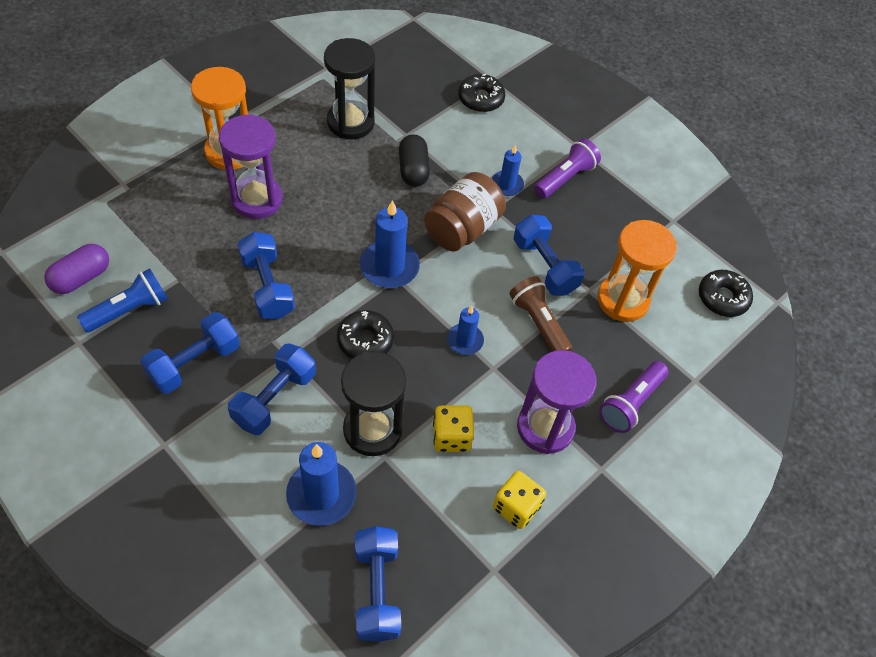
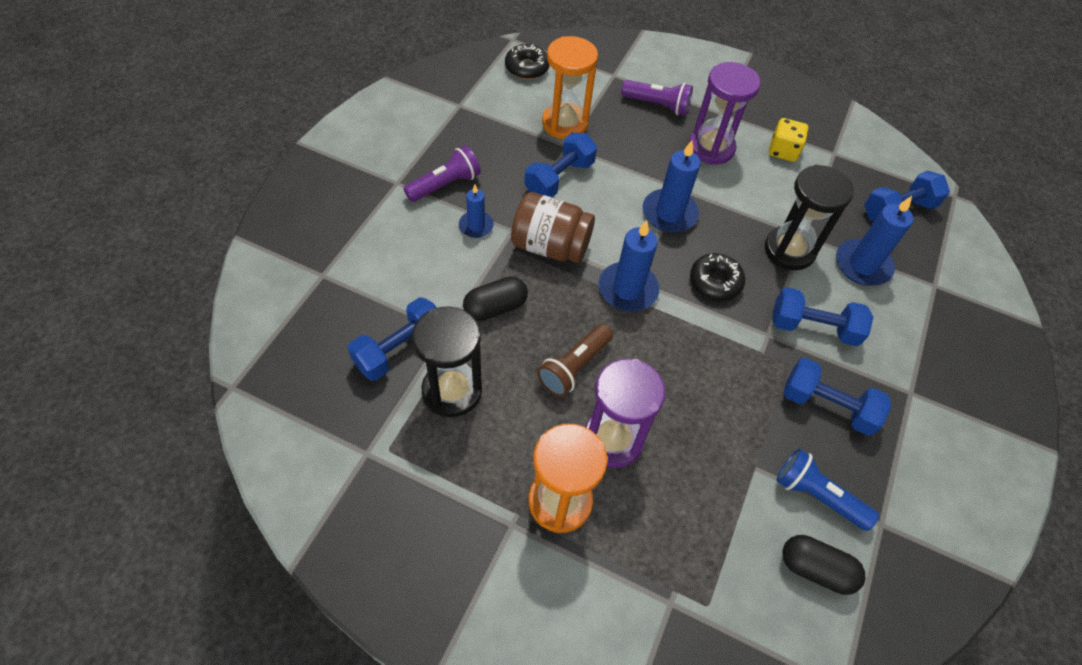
camera: 110 degrees left, 0 degrees up
purple capsule [44,244,109,294] -> black capsule [782,535,865,595]
blue dumbbell [237,232,295,319] -> blue dumbbell moved to [348,297,437,381]
yellow dice [433,405,474,452] -> none
blue candle [447,306,484,355] -> blue candle [642,140,701,233], size x1.68
black donut [458,74,505,112] -> none
brown flashlight [509,276,572,352] -> brown flashlight moved to [537,324,613,397]
purple flashlight [534,138,601,199] -> purple flashlight turned 120 degrees clockwise [403,145,481,202]

